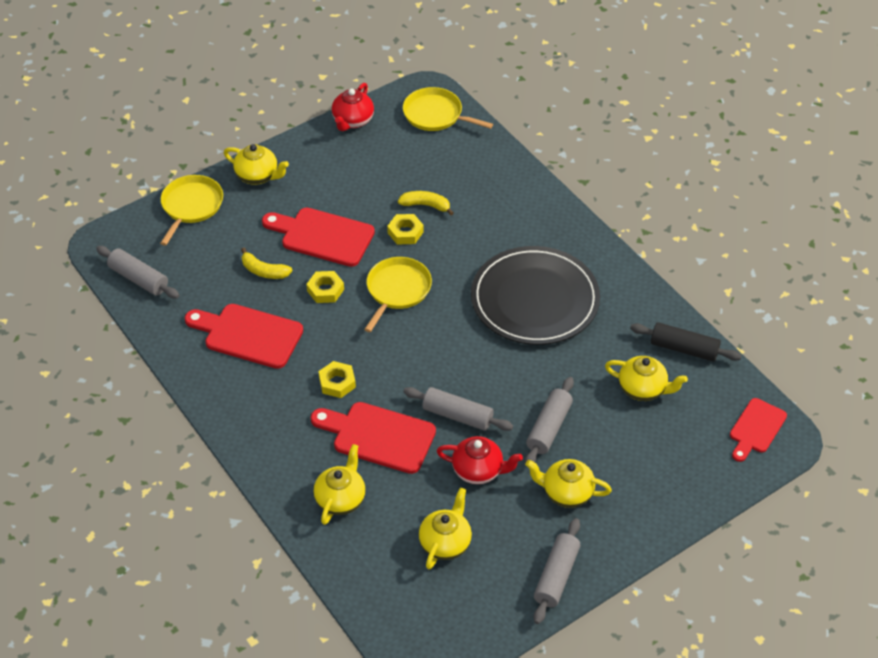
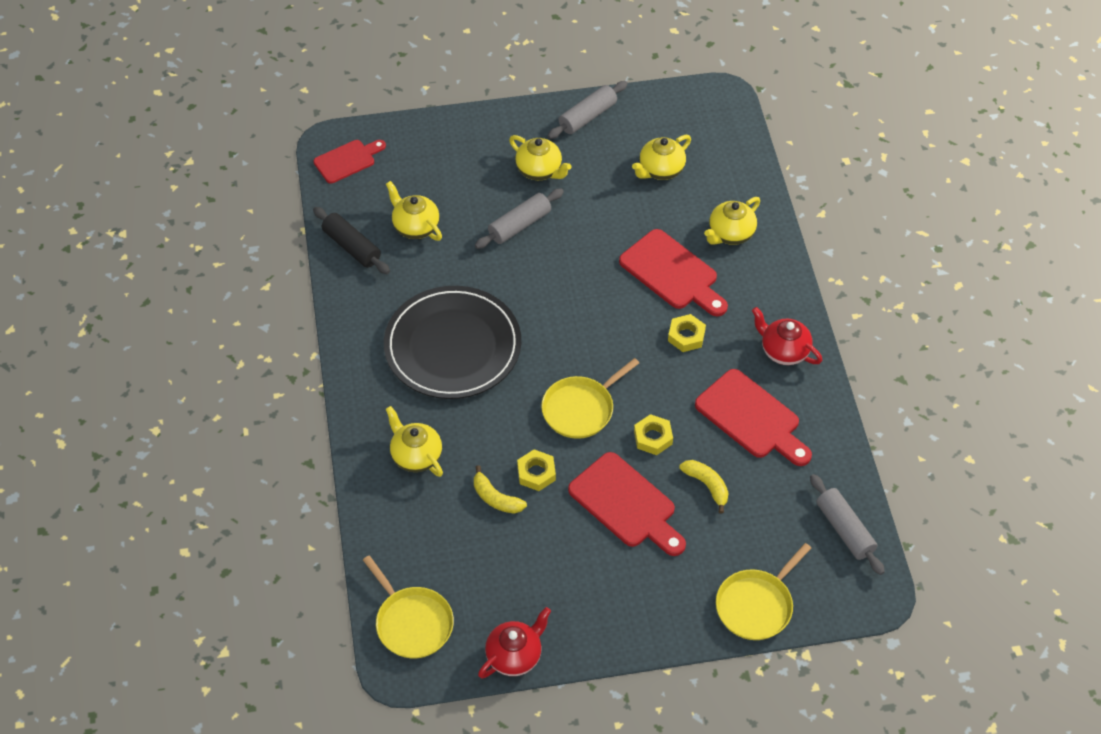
camera: 155 degrees left, 5 degrees up
yellow teapot [224,144,289,185] -> yellow teapot moved to [386,406,443,477]
grey rolling pin [404,387,513,431] -> none
red teapot [436,436,523,484] -> red teapot moved to [752,307,822,365]

